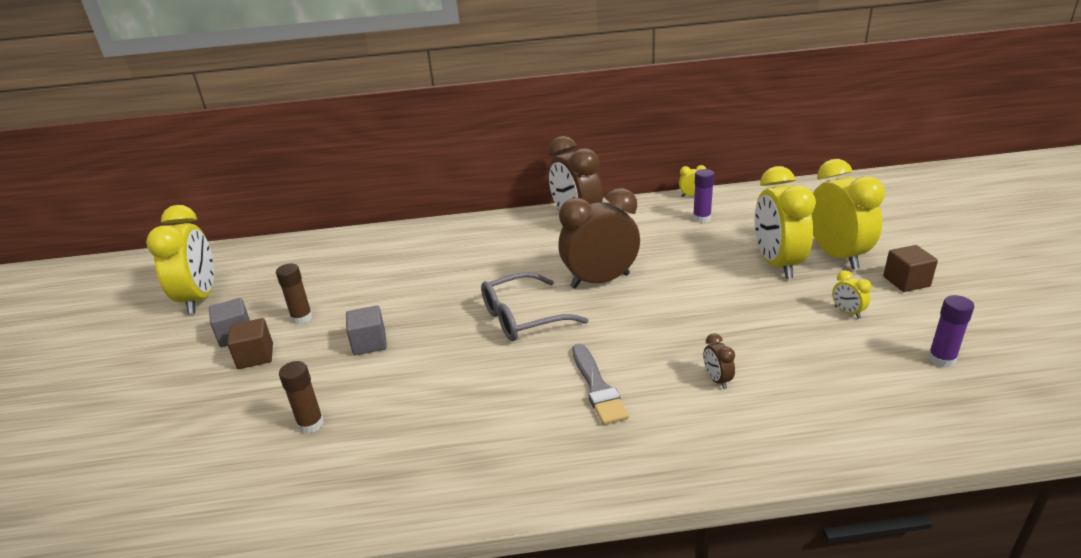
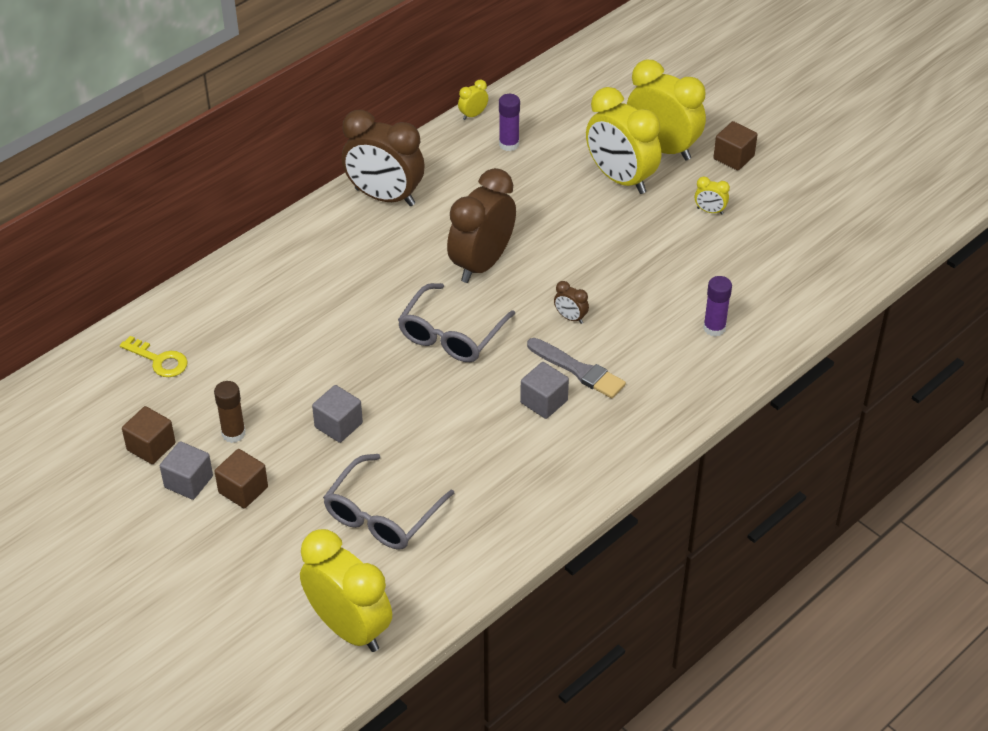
camera: 40 degrees left, 15 degrees up
yellow clock [146,205,214,314] -> yellow clock moved to [300,529,392,652]
brown glue stick [279,361,324,433] -> grey glasses [323,454,455,550]
brown clock [703,333,735,389] -> brown clock moved to [554,281,589,324]
purple glue stick [928,295,974,368] -> purple glue stick moved to [703,276,732,337]
none -> yellow key [120,336,188,377]
none -> brown cube [122,406,175,464]
none -> grey cube [520,362,569,419]

